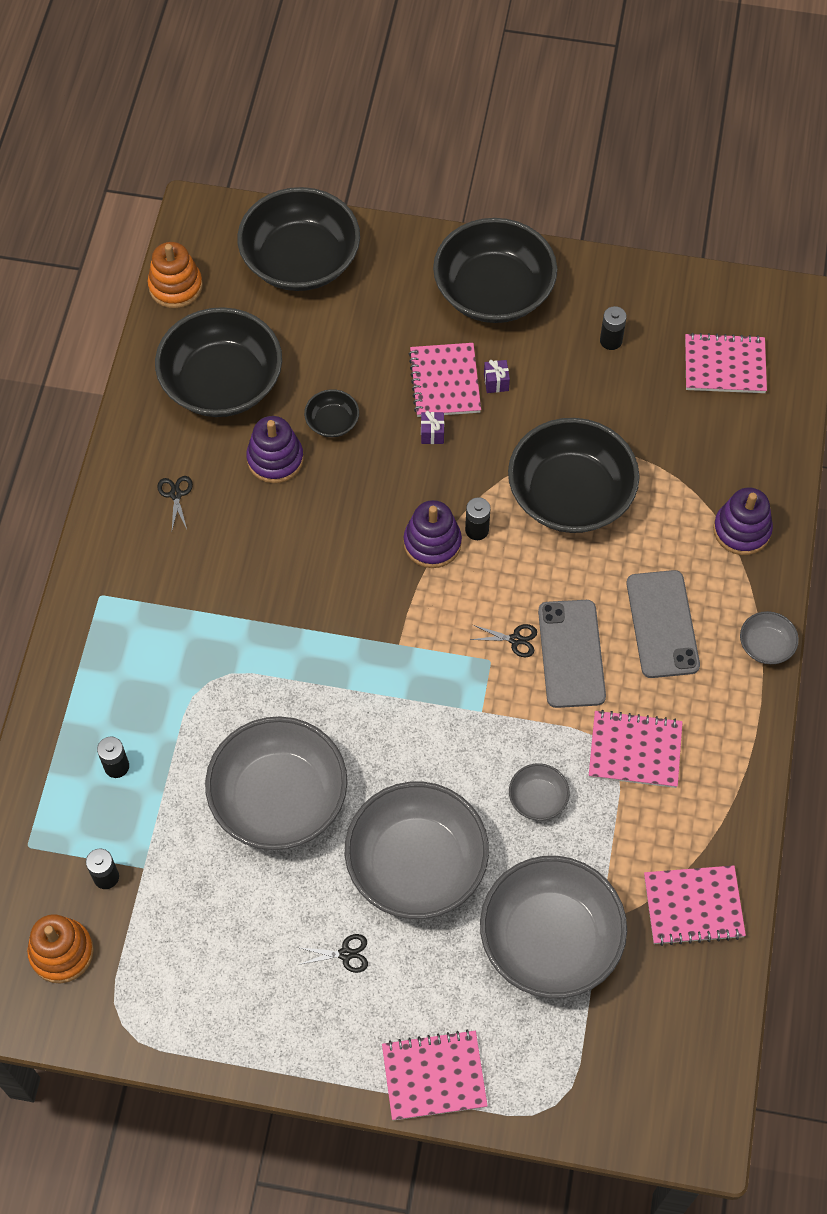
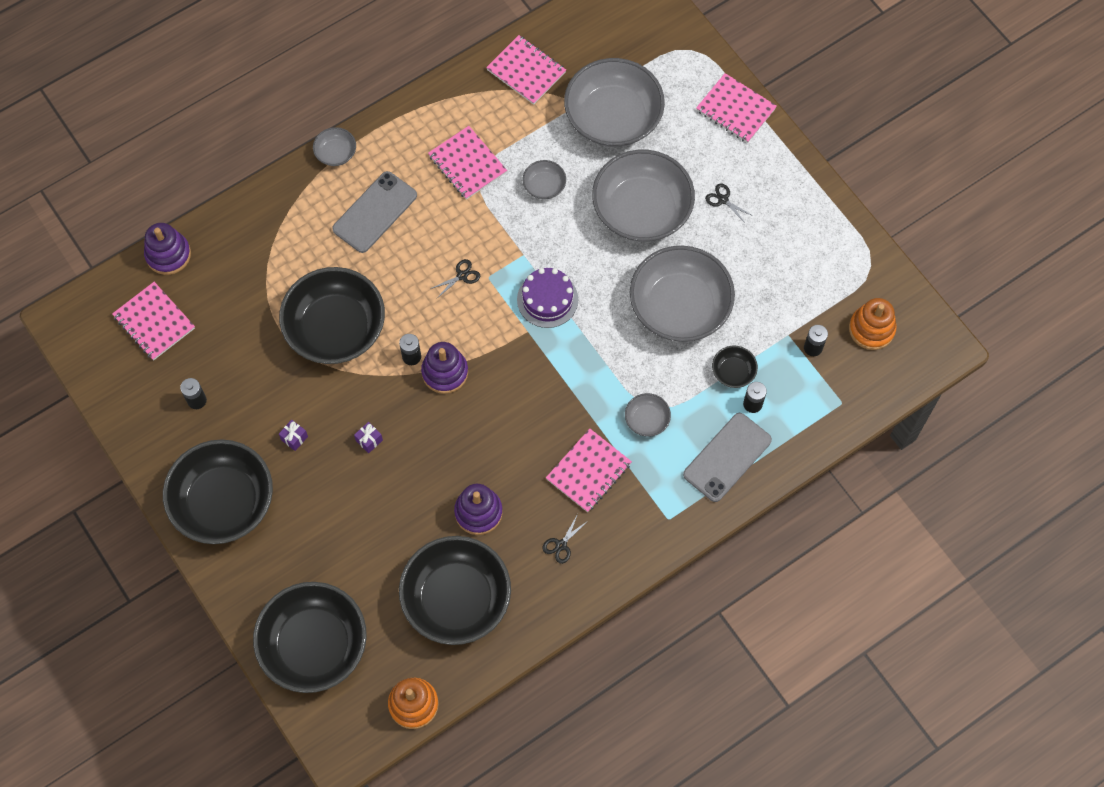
camera: 135 degrees left, 5 degrees up
black bowl [304,389,359,437] -> black bowl moved to [712,346,758,388]
pink notebook [409,343,481,417] -> pink notebook moved to [546,429,632,512]
black scissors [470,624,537,657] -> black scissors turned 90 degrees clockwise [430,259,480,298]
grey phone [538,600,606,708] -> grey phone moved to [683,413,772,502]
purple stacking toy [713,488,773,555] -> purple stacking toy moved to [144,223,191,275]
none -> purple cake [517,268,578,328]
none -> grey bowl [625,393,671,437]

